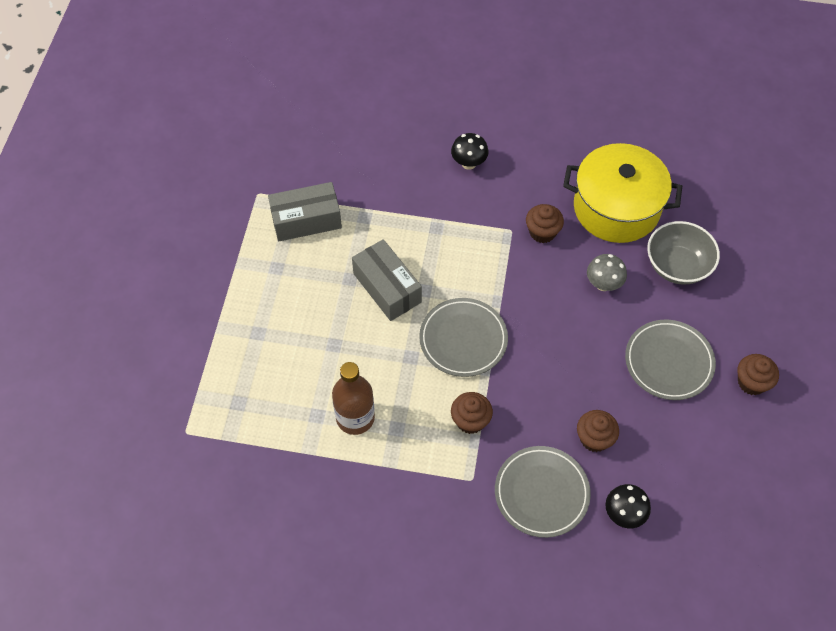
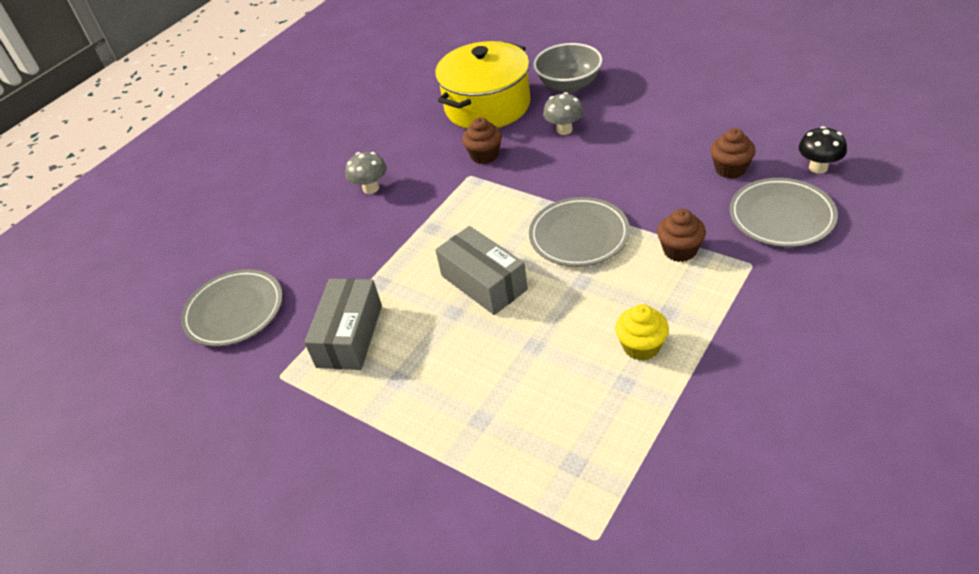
camera: 60 degrees left, 15 degrees down
brown bottle [332,362,375,435] -> yellow cupcake [615,304,669,361]
grey box [352,239,422,321] -> grey box turned 60 degrees clockwise [435,226,528,315]
black mushroom [451,133,489,170] -> grey mushroom [345,152,387,194]
grey plate [625,320,716,400] -> grey plate moved to [181,269,283,347]
brown cupcake [738,354,779,395] -> none

